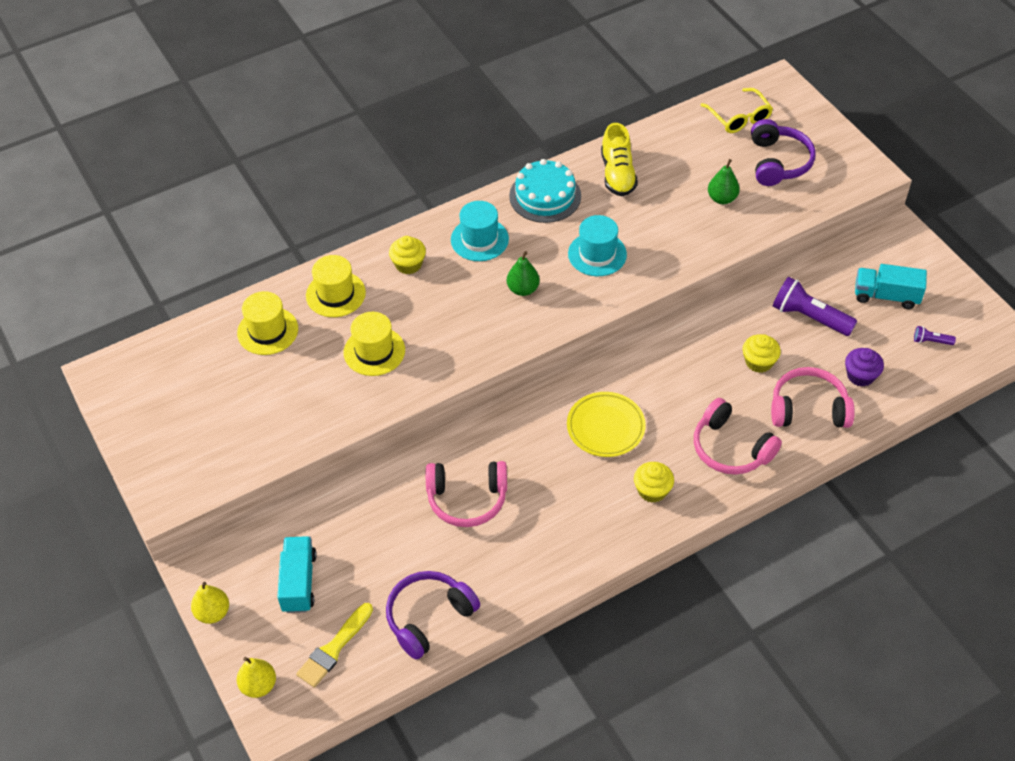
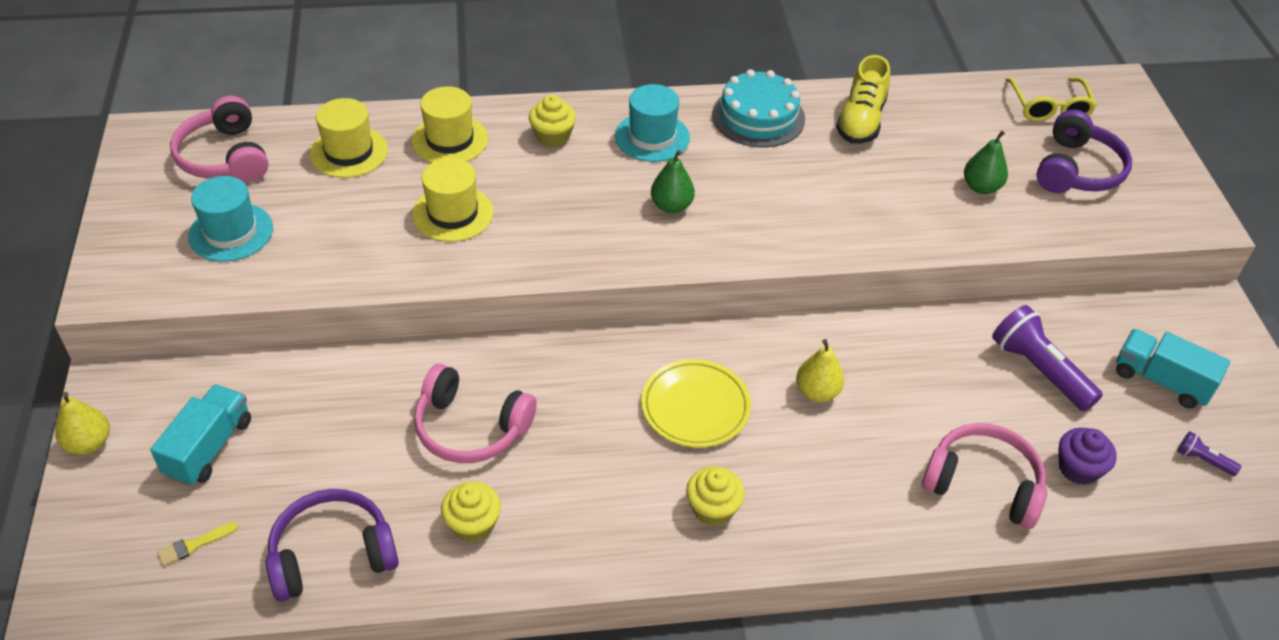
camera: 20 degrees right, 5 degrees down
yellow pear [237,657,276,698] -> yellow pear moved to [796,339,844,402]
yellow brush [296,603,373,688] -> yellow brush [157,522,238,566], size x0.55
turquoise hat [568,215,627,276] -> turquoise hat moved to [188,176,273,262]
pink headphones [694,398,782,475] -> pink headphones moved to [170,96,268,182]
yellow cupcake [743,334,781,373] -> yellow cupcake moved to [441,481,501,543]

